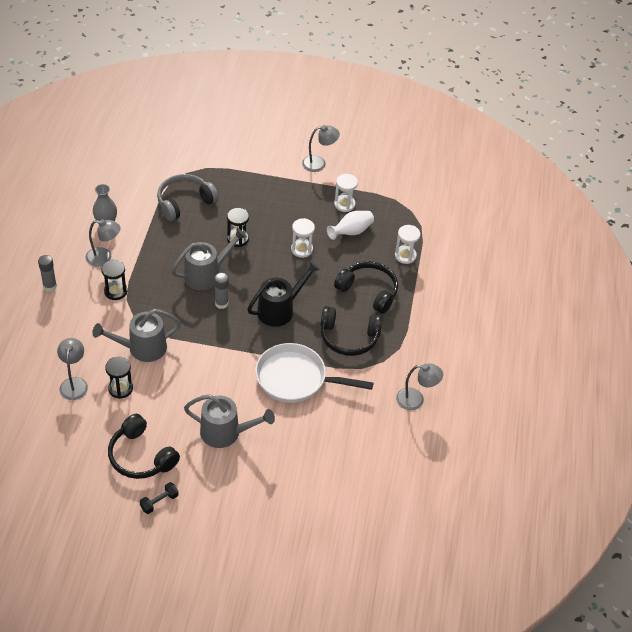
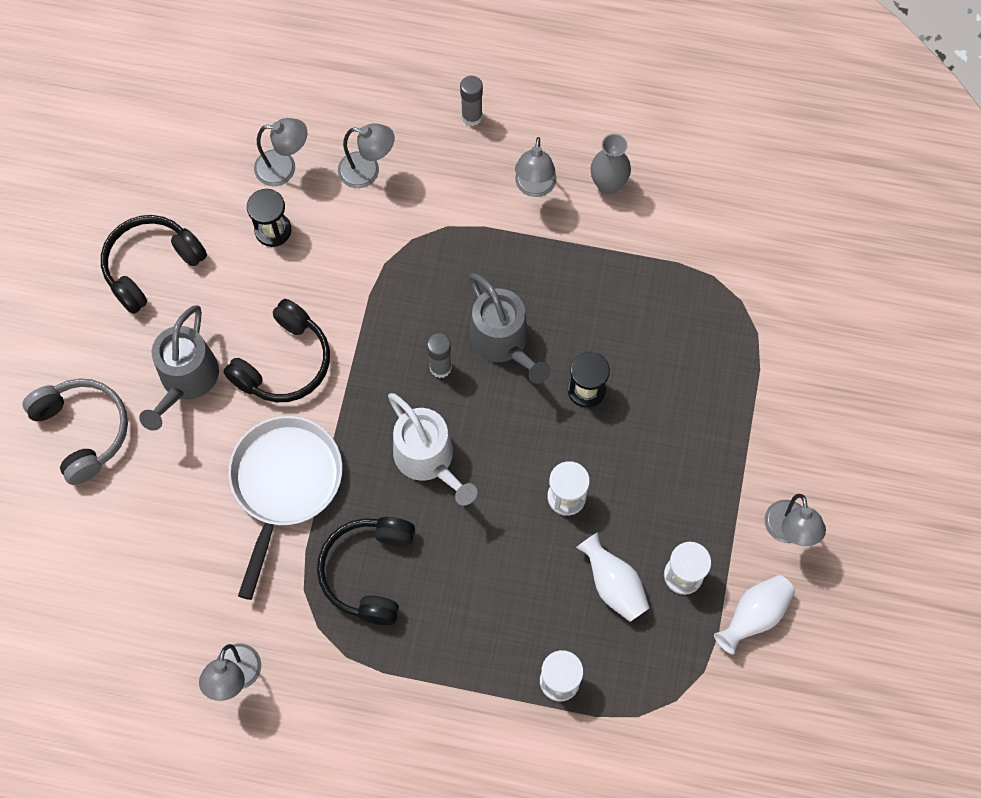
camera: 95 degrees right, 20 degrees up
grey watering can [92,309,181,362] -> none
black hourglass [101,260,127,300] -> none
black dumbbell [140,482,179,514] -> none
grey headphones [157,174,218,221] -> grey headphones moved to [23,378,128,485]
black watering can [247,261,320,327] -> white watering can [388,393,477,505]
black headphones [334,261,398,314] -> black headphones moved to [224,299,330,402]
none -> grey lamp [338,123,395,188]
none -> white vase [714,575,795,655]

